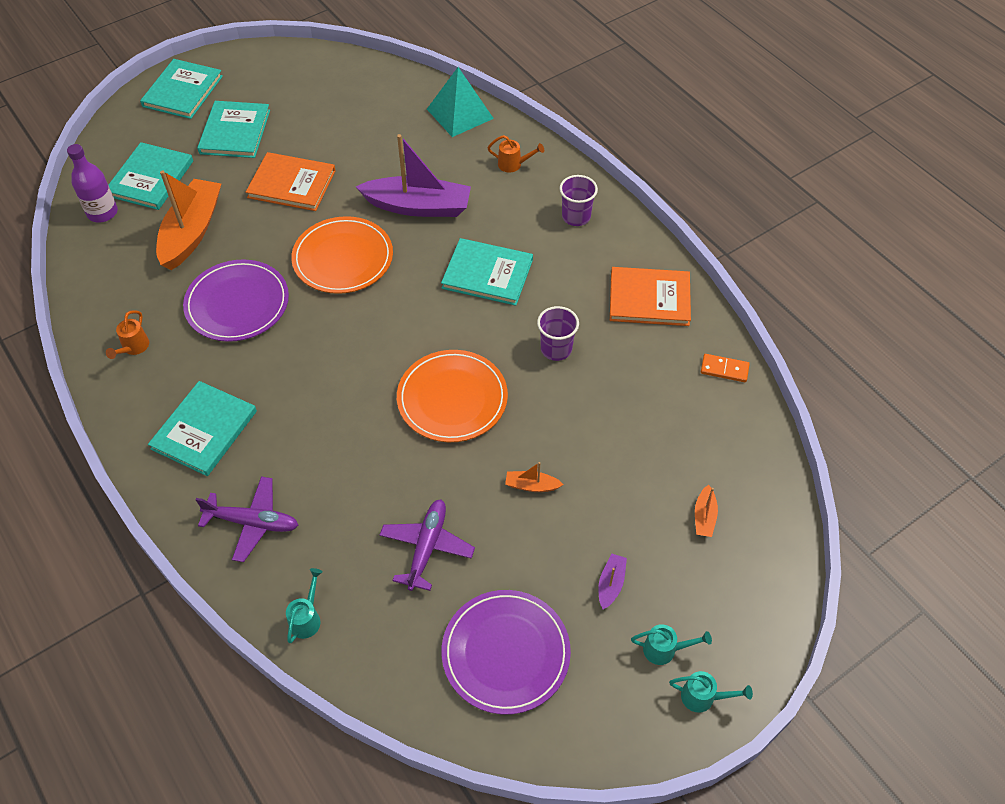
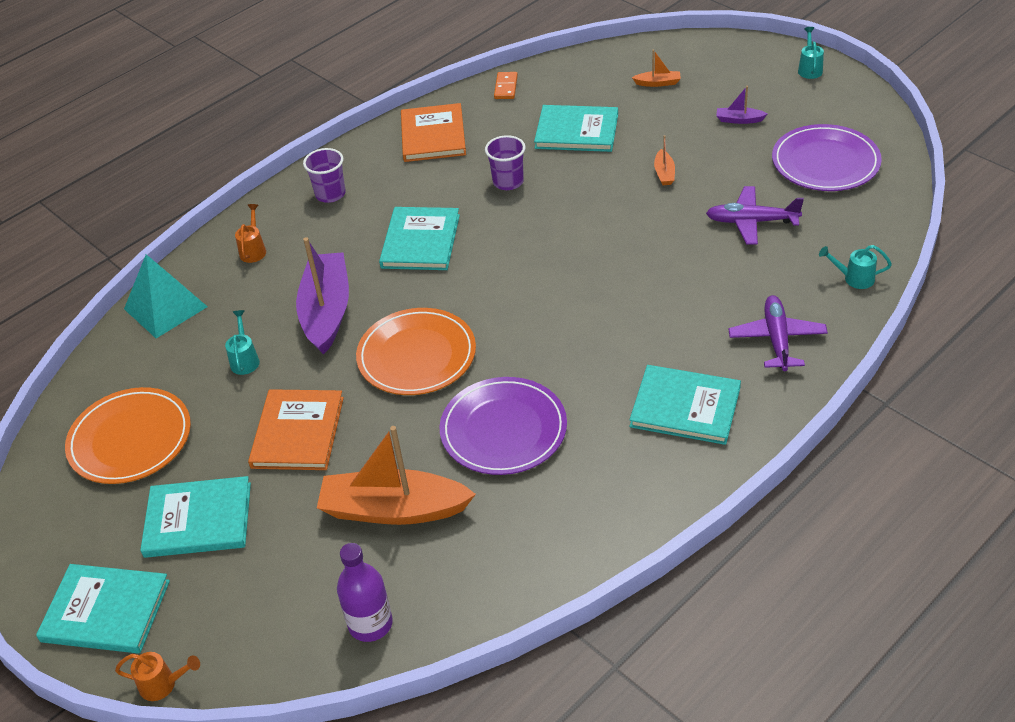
camera: 95 degrees left, 10 degrees down
orange watering can [106,310,149,359] -> orange watering can moved to [115,652,200,701]
turquoise book [109,142,193,210] -> turquoise book moved to [534,105,618,152]
orange plate [397,350,508,442] -> orange plate moved to [65,387,191,484]
turquoise watering can [631,624,712,665] -> turquoise watering can moved to [225,310,260,375]

